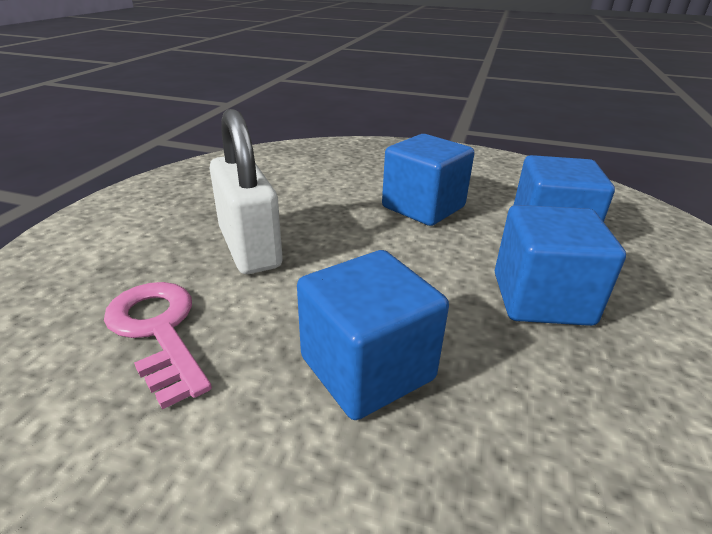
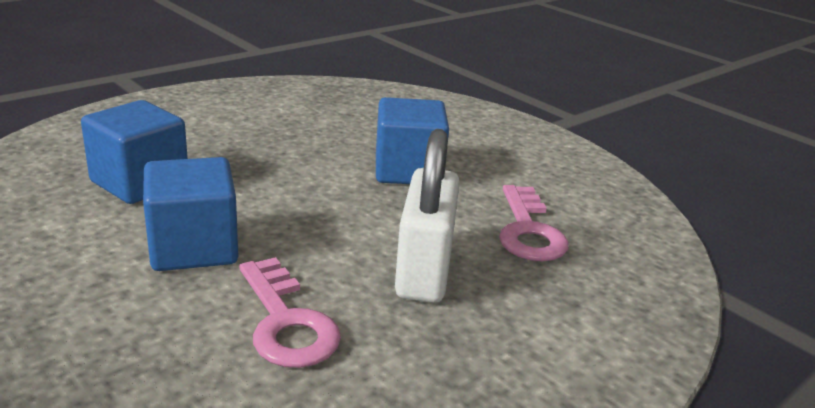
camera: 150 degrees left, 5 degrees down
blue cube [495,205,626,326] -> none
none -> pink key [239,257,341,368]

